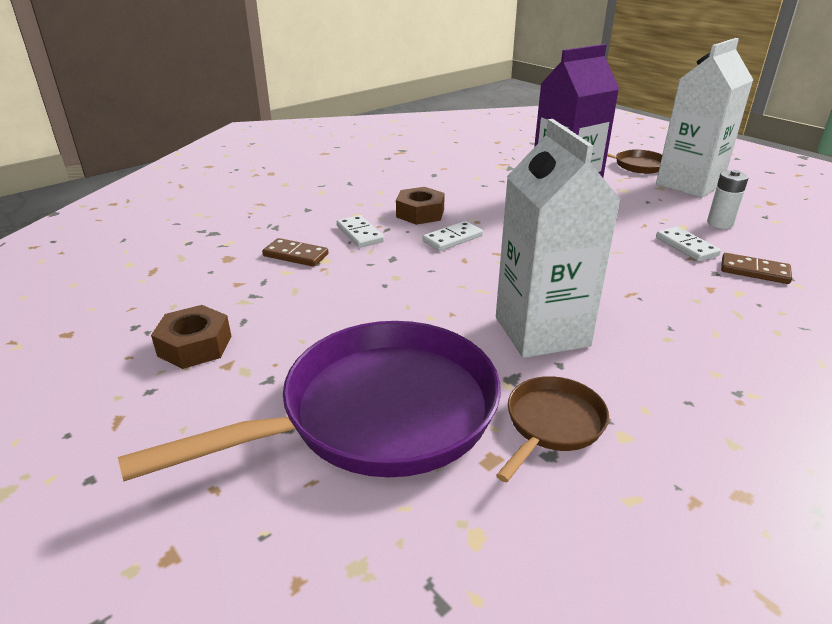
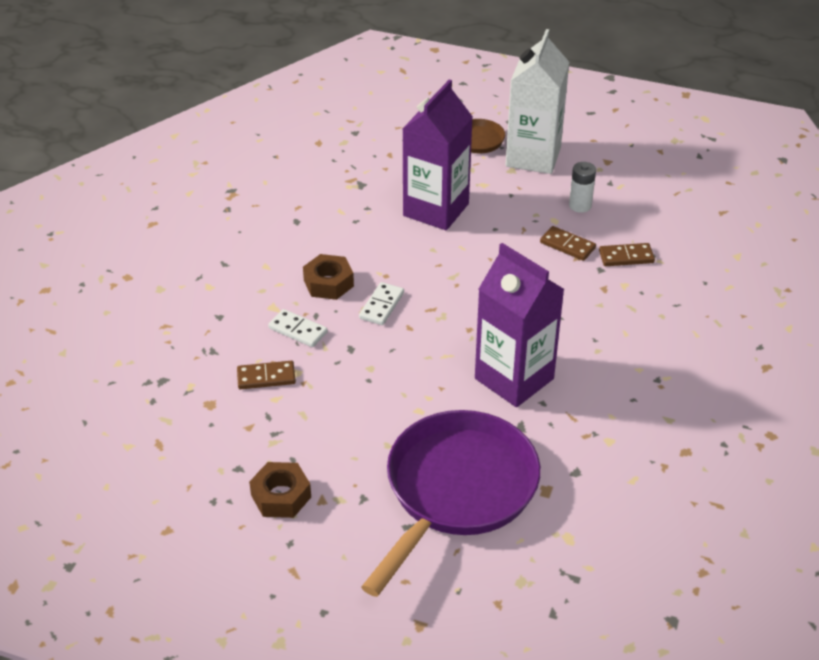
camera: 30 degrees left, 10 degrees up
white carton [496,119,621,358] -> purple carton [475,243,565,407]
brown pan [496,376,609,482] -> none
white domino [656,227,721,261] -> brown domino [540,226,596,261]

